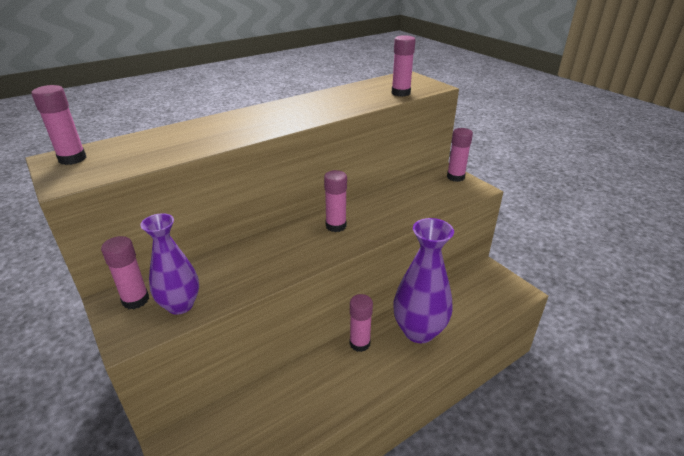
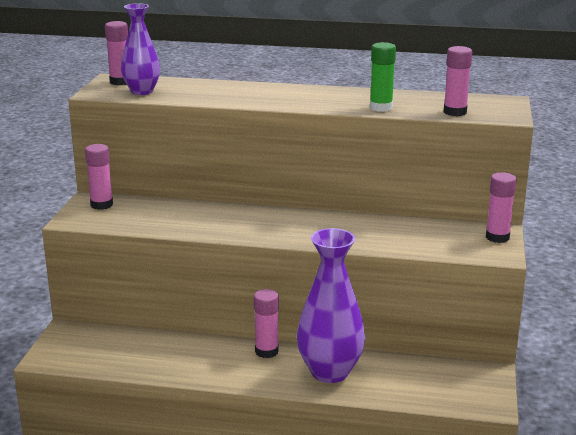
camera: 45 degrees right, 10 degrees down
purple vase [140,213,199,315] -> purple vase moved to [121,4,160,95]
pink glue stick [324,170,347,232] -> none
none -> green glue stick [370,42,396,112]

